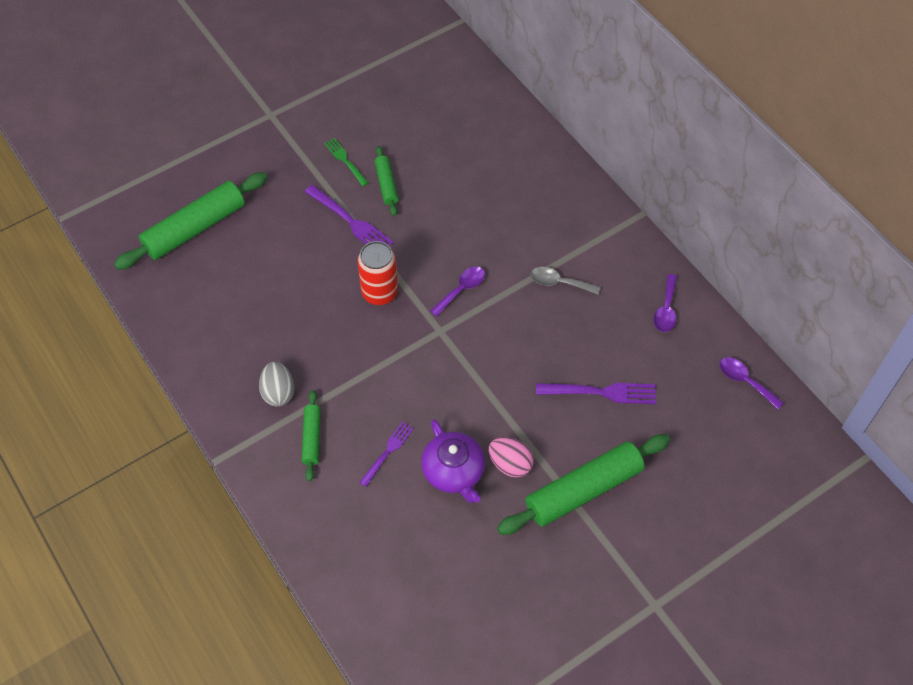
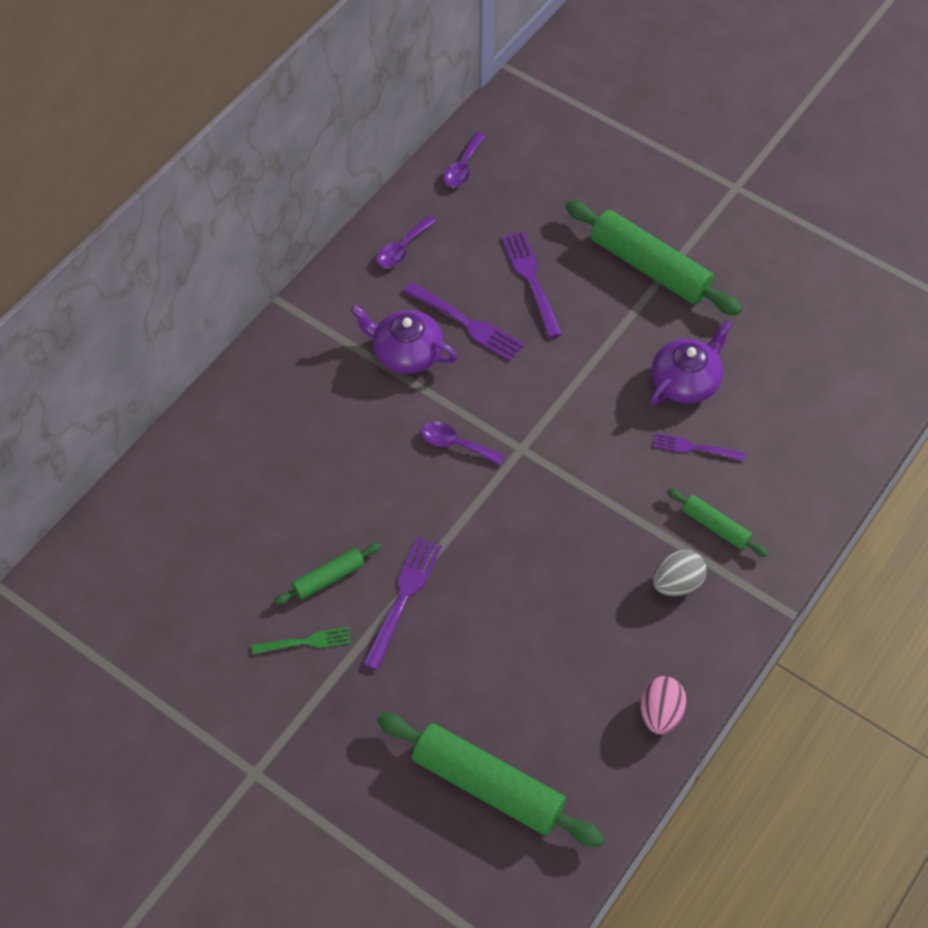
camera: 110 degrees left, 0 degrees up
green rolling pin [302,390,321,481] -> green rolling pin turned 60 degrees clockwise [667,488,768,557]
green fork [324,138,368,186] -> green fork turned 135 degrees counterclockwise [252,627,351,654]
red can [357,241,398,305] -> none
pink egg [489,437,534,478] -> pink egg moved to [640,676,687,734]
grey spoon [531,267,600,295] -> purple teapot [351,305,458,374]
purple spoon [654,274,677,332] -> purple spoon turned 135 degrees clockwise [377,215,436,268]
none -> purple fork [403,282,524,361]

